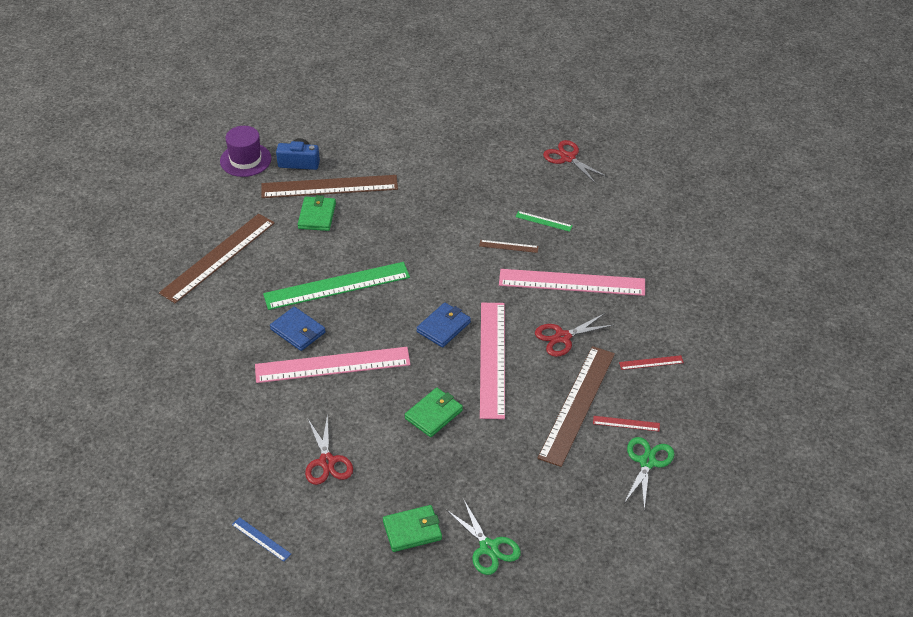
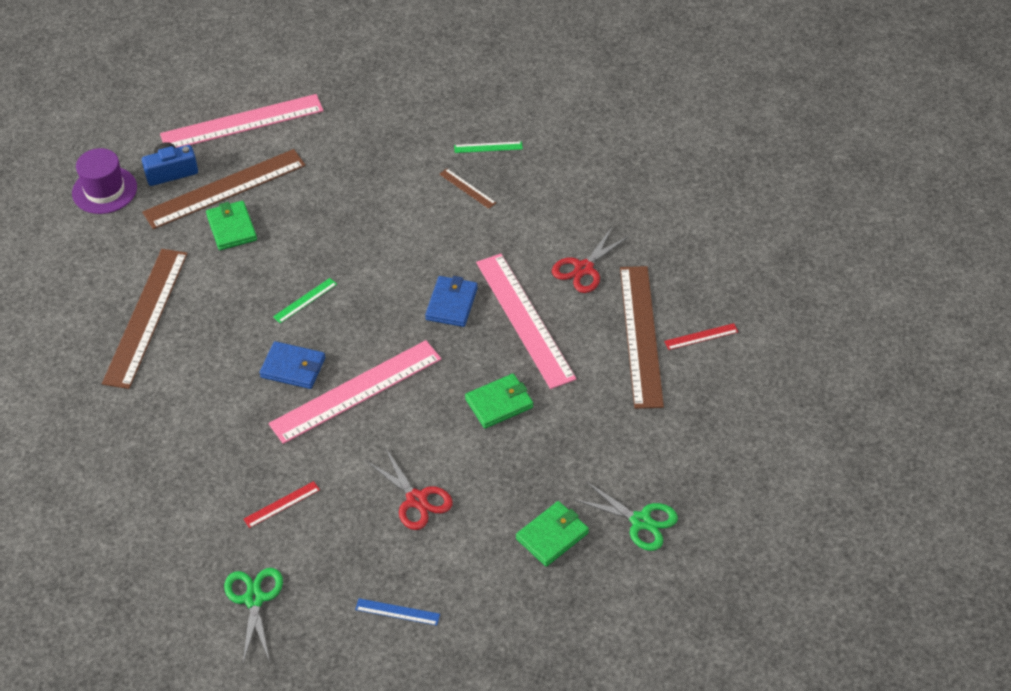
camera: 25 degrees left, 5 degrees up
green ruler [263,262,410,310] -> green ruler [273,278,337,323], size x0.42
green wallet [405,388,463,437] -> green wallet turned 45 degrees clockwise [465,374,533,428]
brown ruler [479,240,539,253] -> brown ruler turned 60 degrees clockwise [439,168,496,209]
pink ruler [499,269,645,296] -> pink ruler moved to [160,94,323,148]
red scissors [543,140,608,184] -> none
red ruler [619,355,684,370] -> red ruler moved to [243,481,320,528]
green scissors [624,437,674,510] -> green scissors moved to [224,568,283,663]

